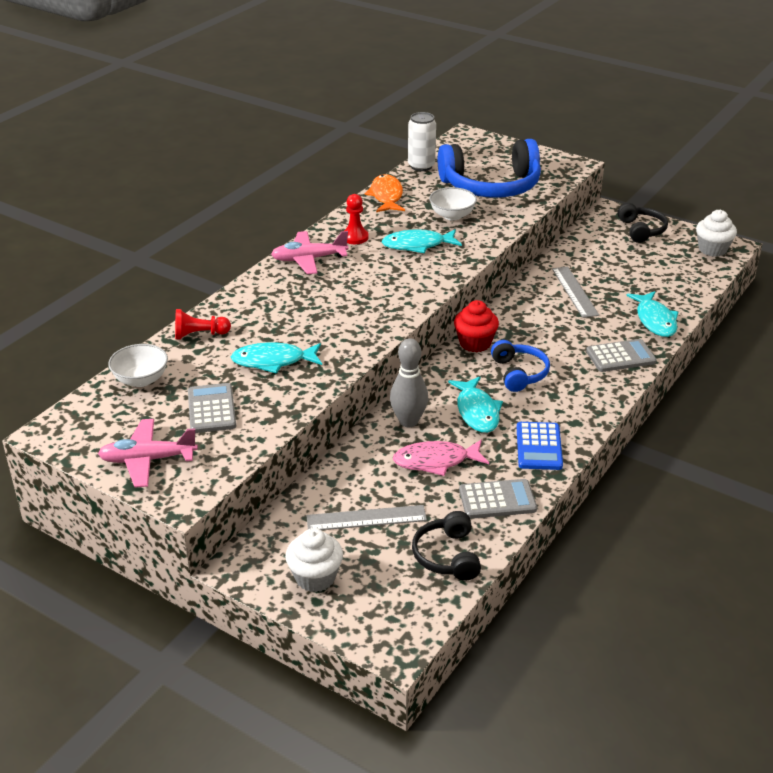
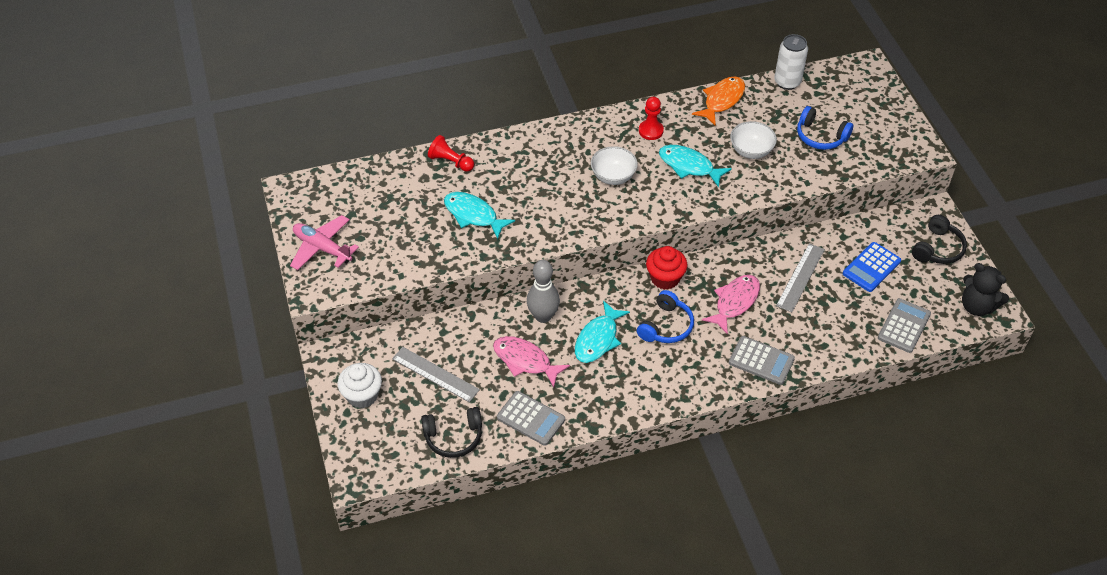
camera: 40 degrees right, 15 degrees up
white bowl [108,344,168,387] -> white bowl moved to [591,146,638,185]
grey calculator [188,383,236,433] -> grey calculator moved to [878,298,931,353]
pink plane [271,231,349,274] -> none
black headphones [412,511,481,581] -> black headphones turned 135 degrees counterclockwise [421,407,482,458]
blue headphones [438,139,541,197] -> blue headphones [797,106,853,150], size x0.52
blue calculator [517,422,563,470] -> blue calculator moved to [843,242,901,292]
turquoise fish [627,291,678,337] -> none
white cupcake [696,210,737,257] -> black teddy bear [962,263,1009,316]
none -> pink fish [702,275,760,335]

